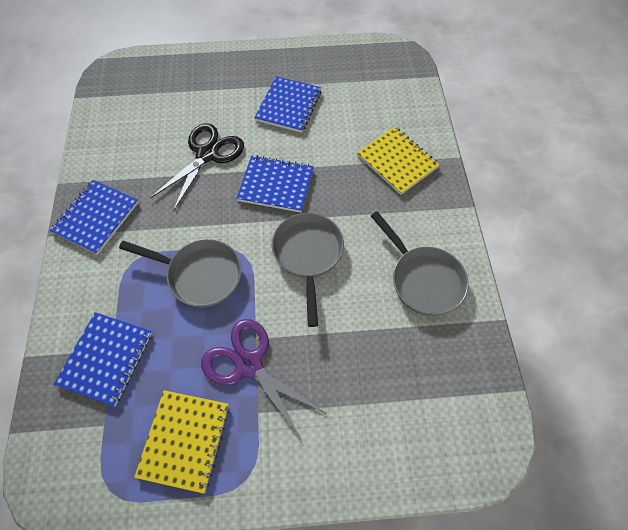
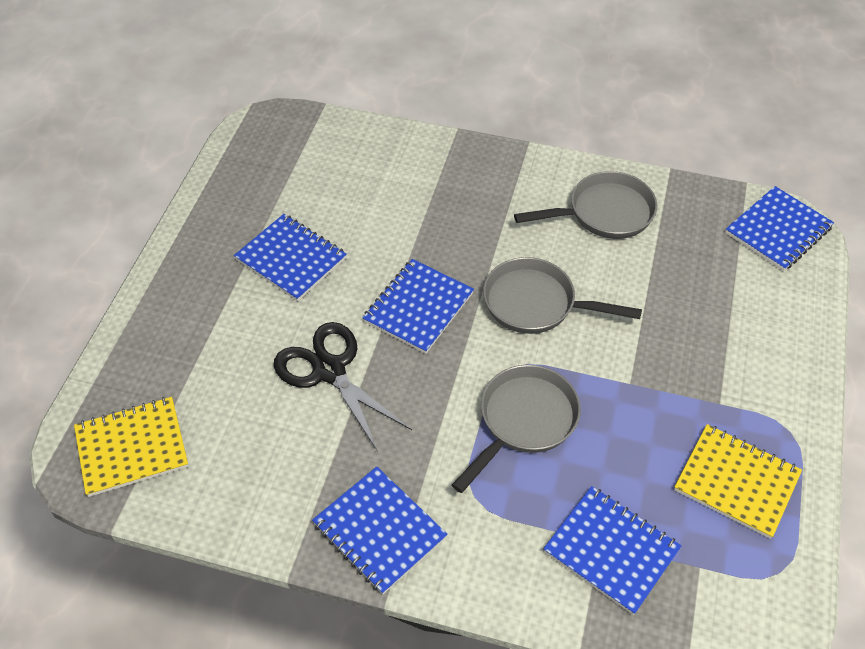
camera: 70 degrees left, 10 degrees down
purple scissors [201,319,327,440] -> none
yellow notebook [357,127,440,195] -> yellow notebook moved to [74,397,188,497]
none -> blue notebook [725,186,834,271]

